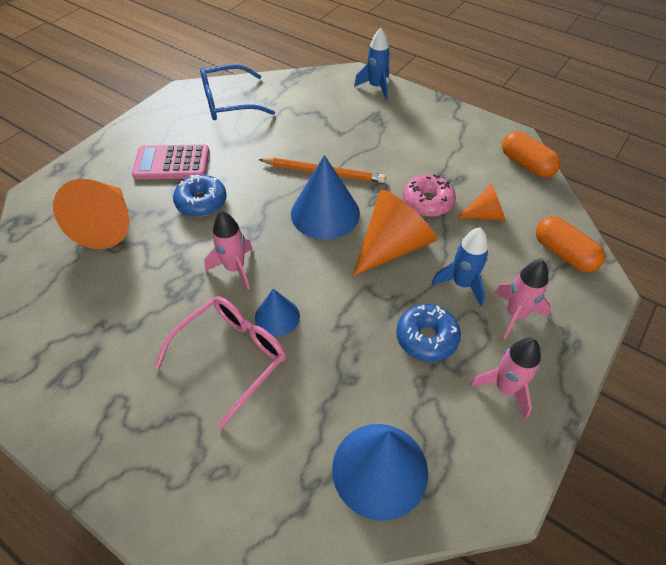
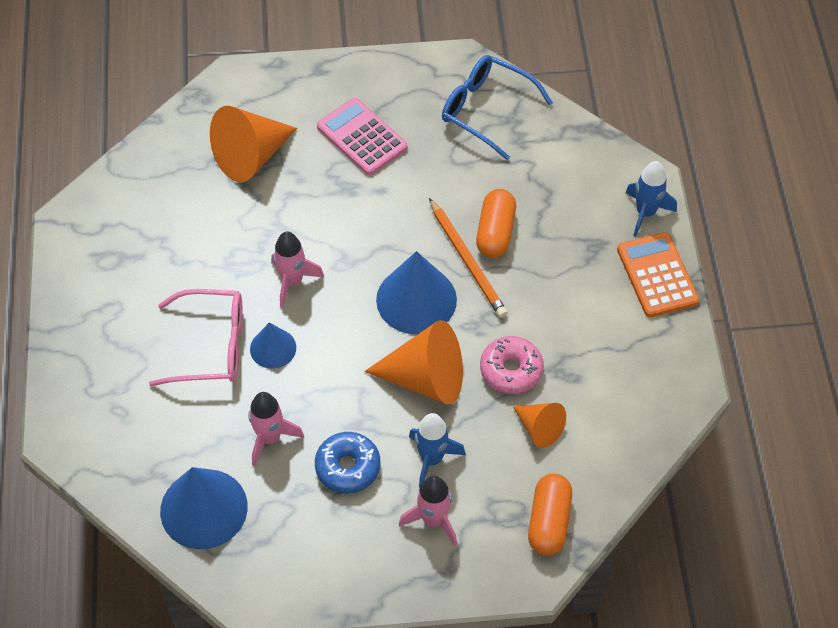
camera: 50 degrees right, 5 degrees up
blue donut [173,175,227,217] -> none
pink rocket [470,338,541,419] -> pink rocket moved to [248,392,304,467]
orange capsule [502,131,561,178] -> orange capsule moved to [476,189,516,258]
none -> orange calculator [617,232,699,317]

